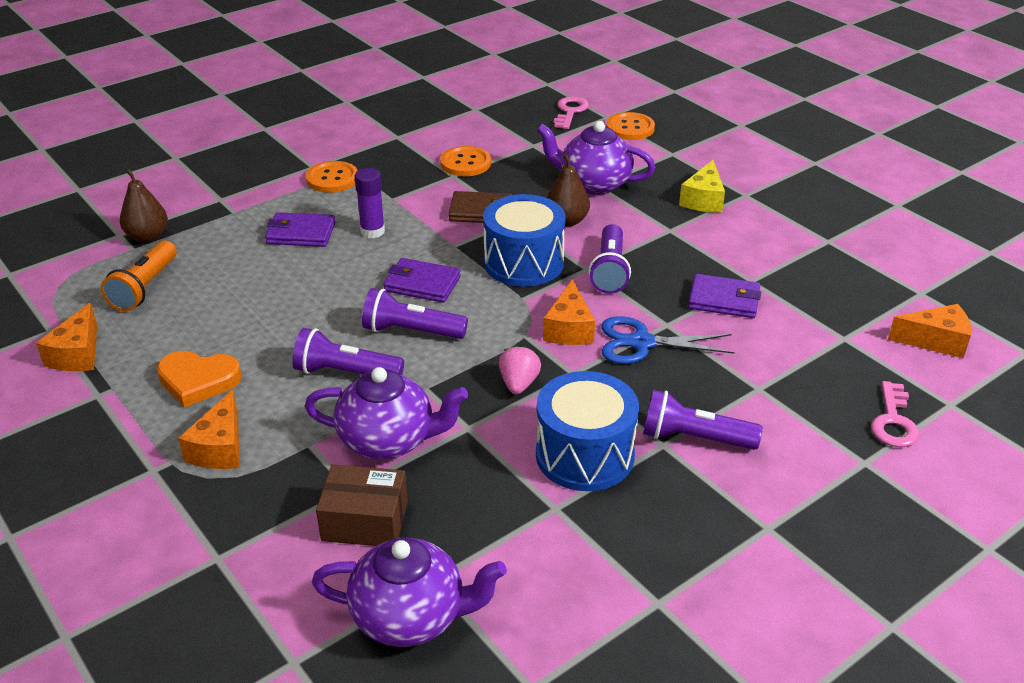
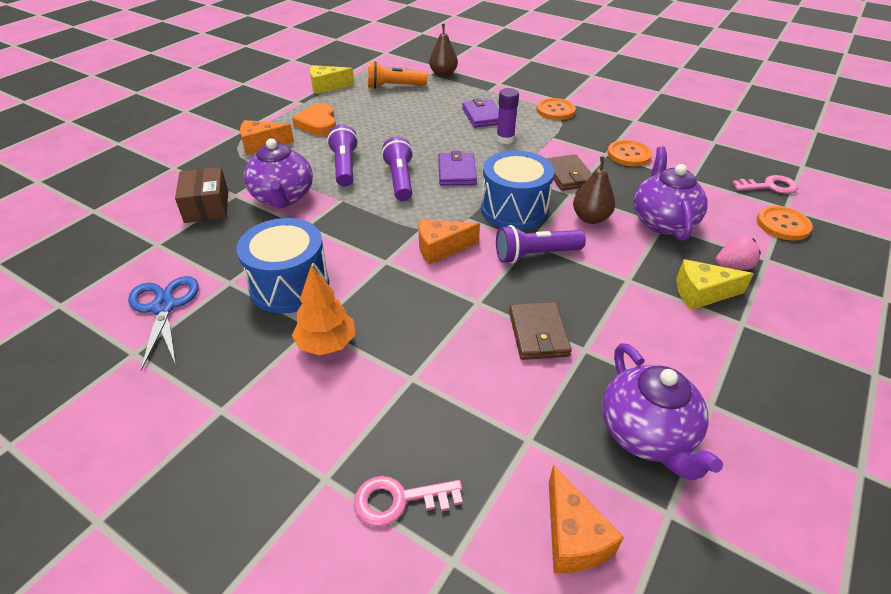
camera: 70 degrees right, 5 degrees up
orange cheese [36,302,97,371] -> yellow cheese [310,65,354,94]
purple teapot [312,537,507,647] -> purple teapot moved to [602,343,723,481]
pink strawberry [499,345,541,394] -> pink strawberry moved to [716,235,761,270]
blue scissors [601,316,735,364] -> blue scissors moved to [128,276,198,371]
purple flashlight [643,390,763,450] -> orange tree [292,265,355,355]
purple wallet [688,274,761,318] -> brown wallet [509,302,572,360]

